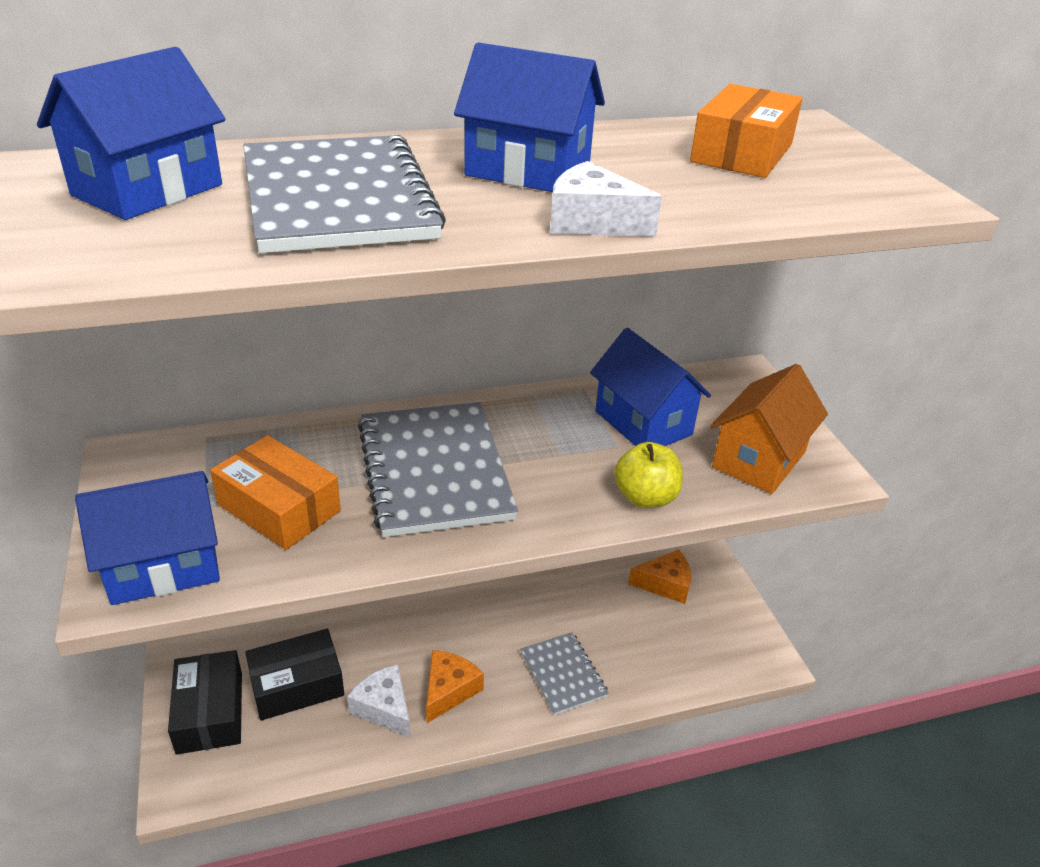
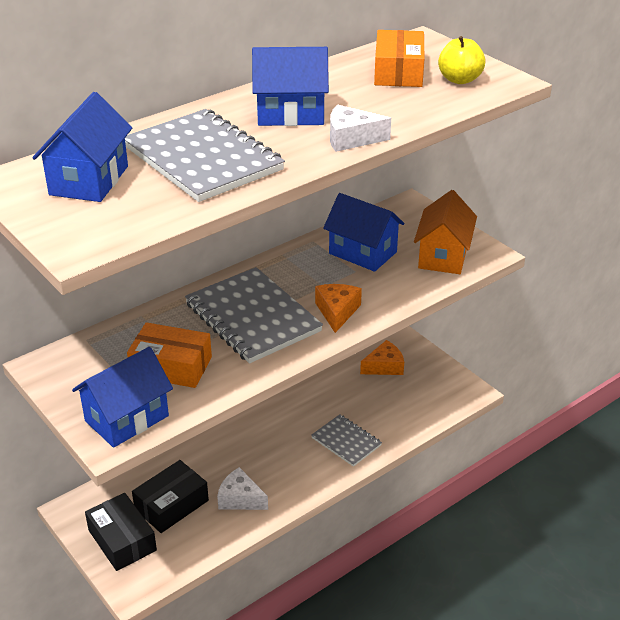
camera: 20 degrees left, 0 degrees up
orange cheese [426,650,484,723] -> orange cheese moved to [315,284,362,333]
yellow apple [614,442,683,508] -> yellow apple moved to [438,36,486,84]

